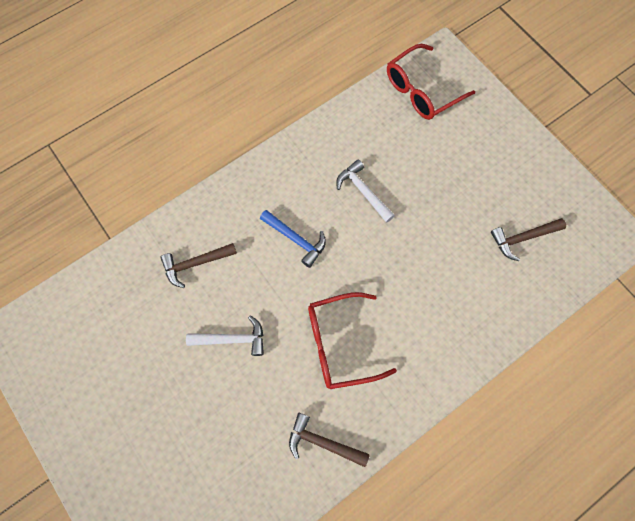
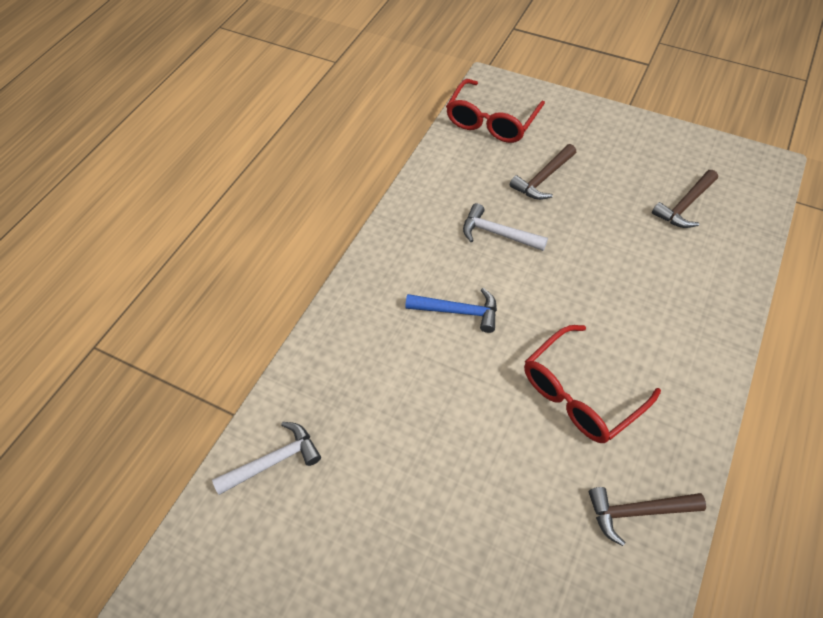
camera: 25 degrees left, 15 degrees down
brown hammer [160,243,237,288] -> brown hammer moved to [510,144,576,200]
white hammer [186,315,264,356] -> white hammer moved to [212,422,321,495]

